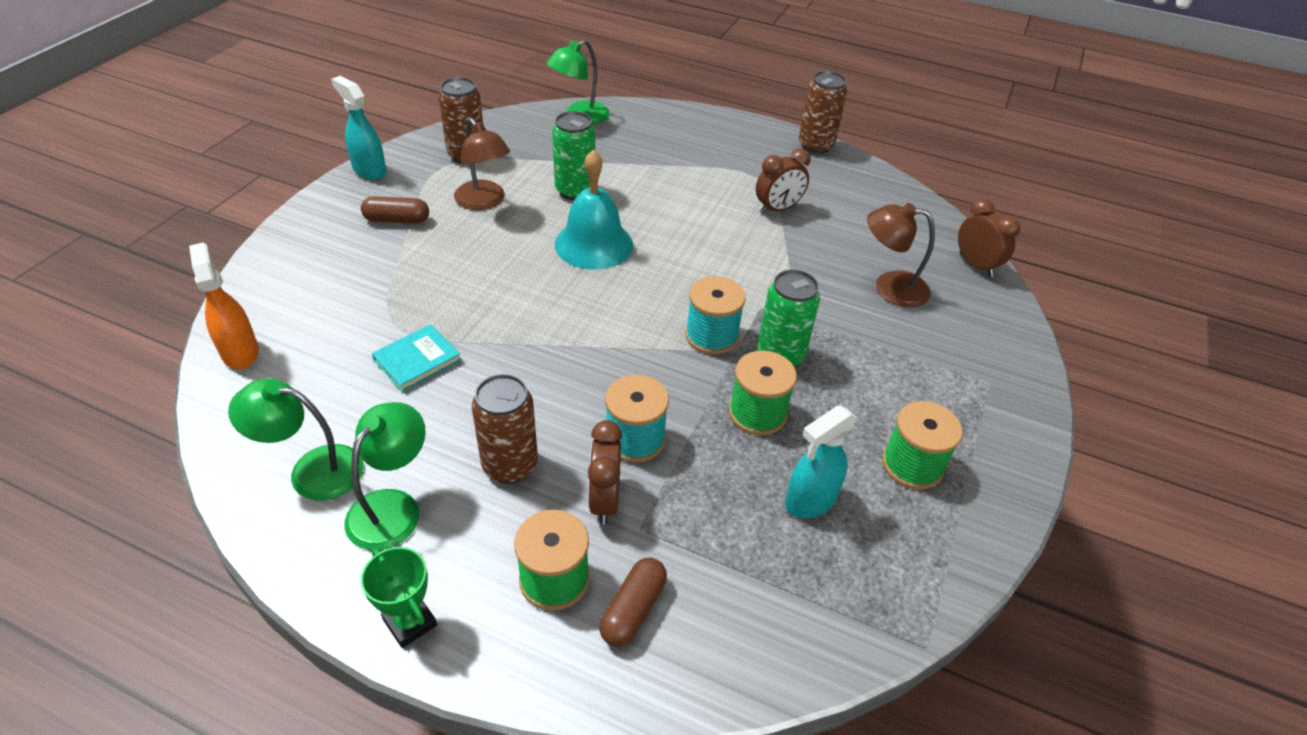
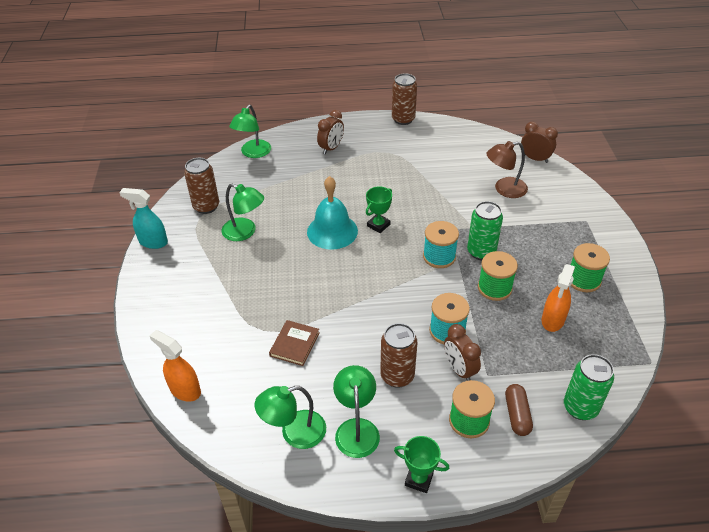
camera: 25 degrees left, 0 degrees up
brown capsule [361,196,429,224] -> none
turquoise book [372,324,461,392] -> brown book [269,320,319,366]
brown lamp [454,118,510,210] -> green lamp [222,183,264,241]
green can [552,111,595,200] -> green can moved to [564,354,614,420]
brown clock [756,148,811,214] -> brown clock moved to [317,110,344,155]
turquoise spray bottle [785,405,858,518] -> orange spray bottle [542,264,575,332]
none -> green trophy [366,187,392,233]

